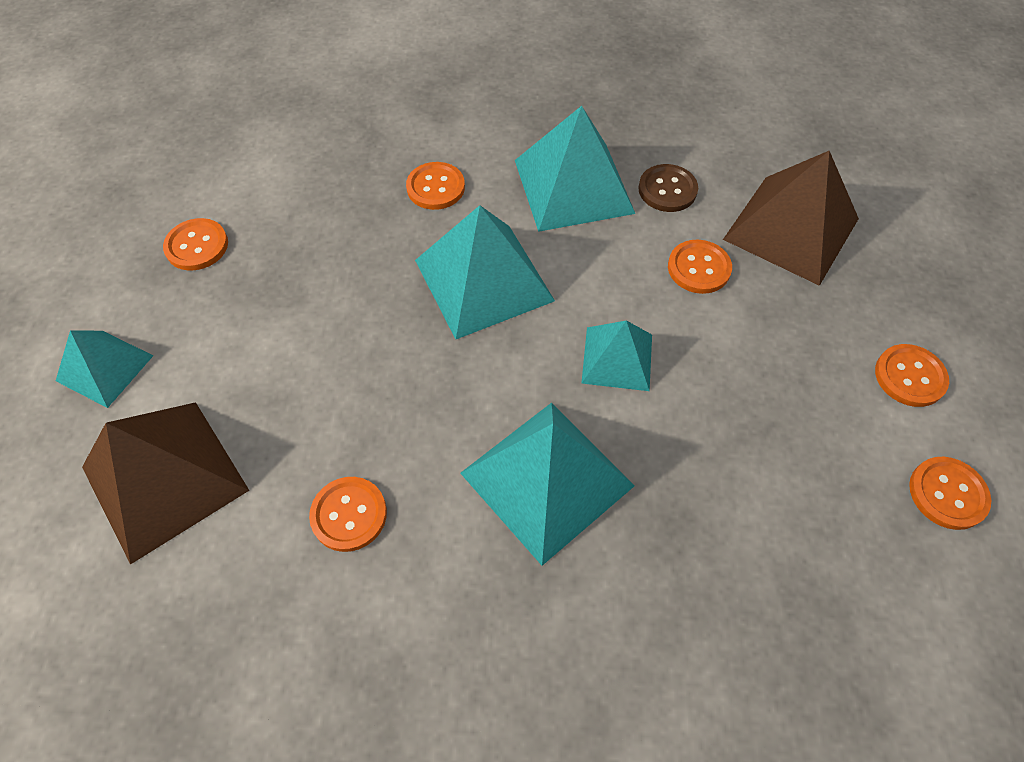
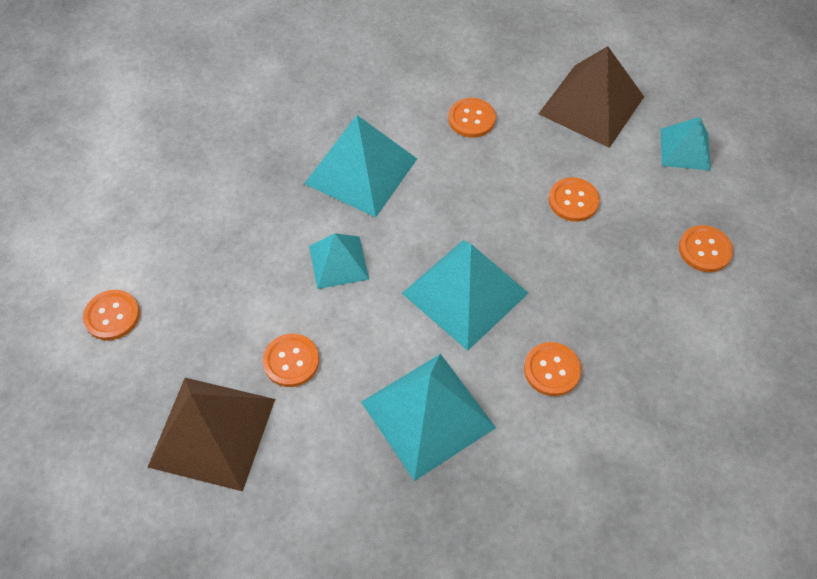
camera: 160 degrees right, 0 degrees up
brown button [639,164,698,212] -> none
orange button [909,457,992,530] -> orange button moved to [549,177,600,222]

